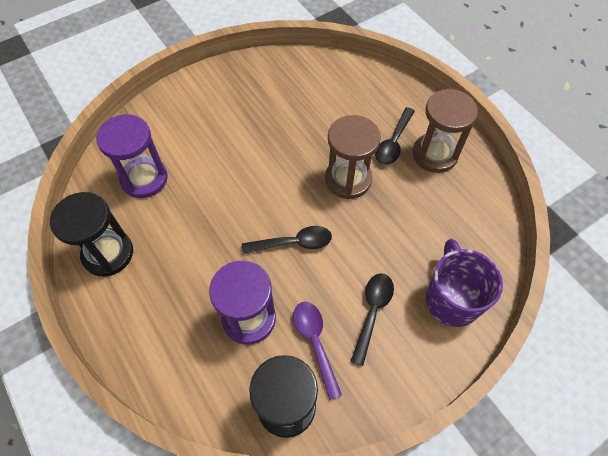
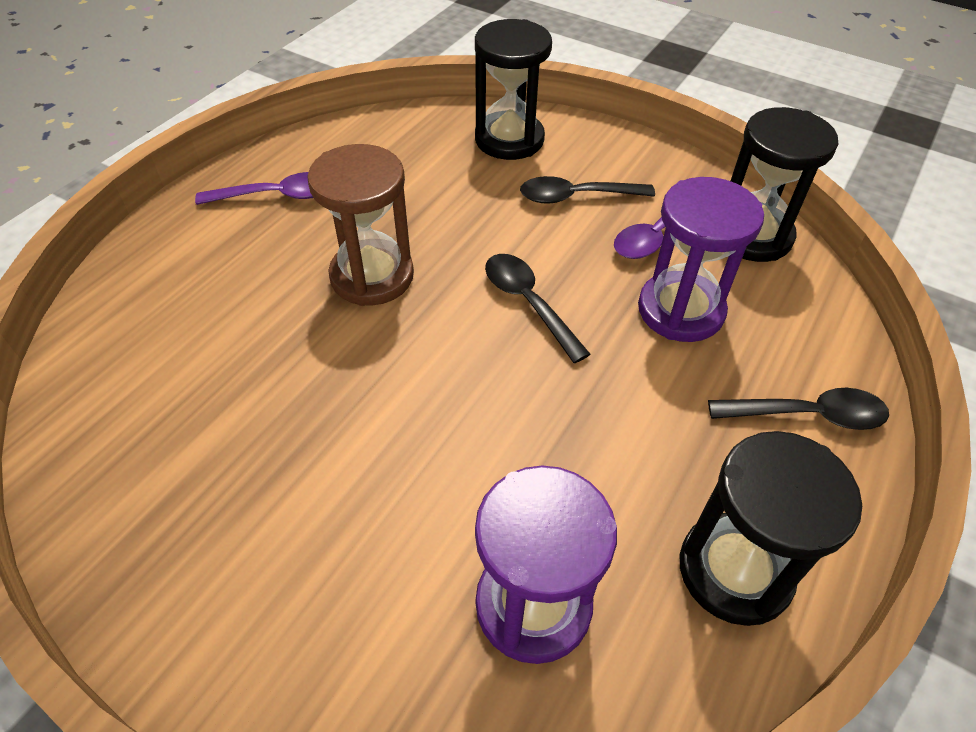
camera: 115 degrees left, 10 degrees down
black spoon [375,107,415,165] -> black spoon moved to [708,388,889,430]
brown hourglass [413,89,478,173] -> purple spoon [195,172,313,205]
purple mug [426,239,503,327] -> black hourglass [475,19,552,160]

